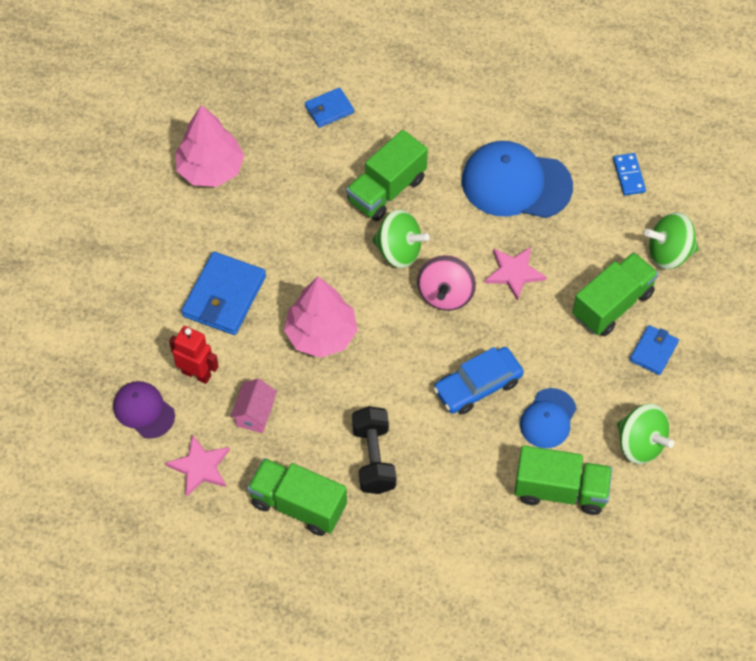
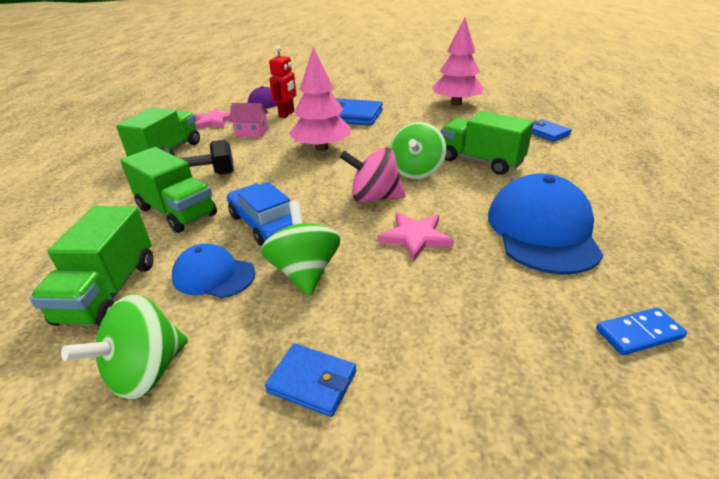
camera: 85 degrees right, 25 degrees down
green truck [572,252,659,336] -> green truck moved to [120,147,217,233]
green spinning top [644,212,699,269] -> green spinning top moved to [261,201,341,296]

